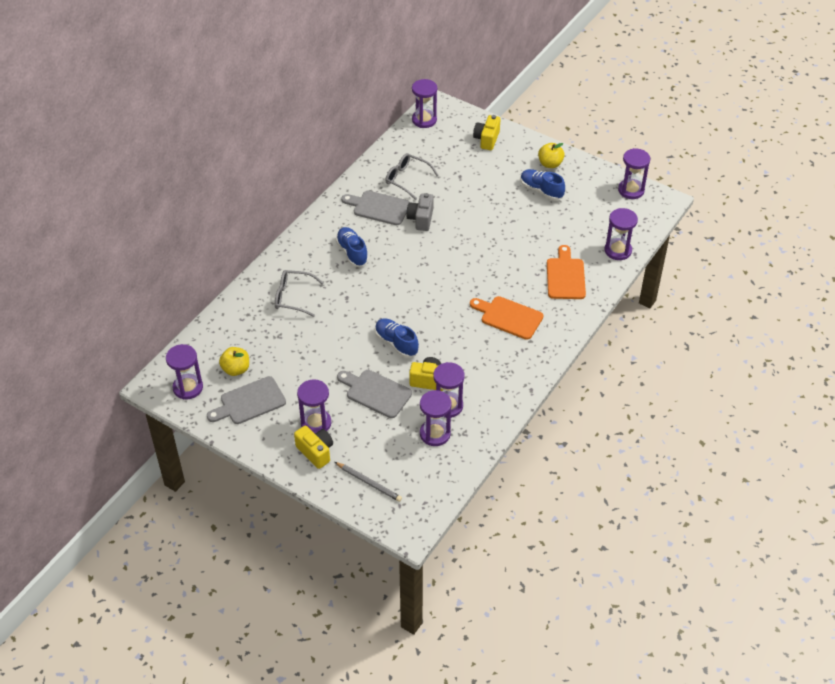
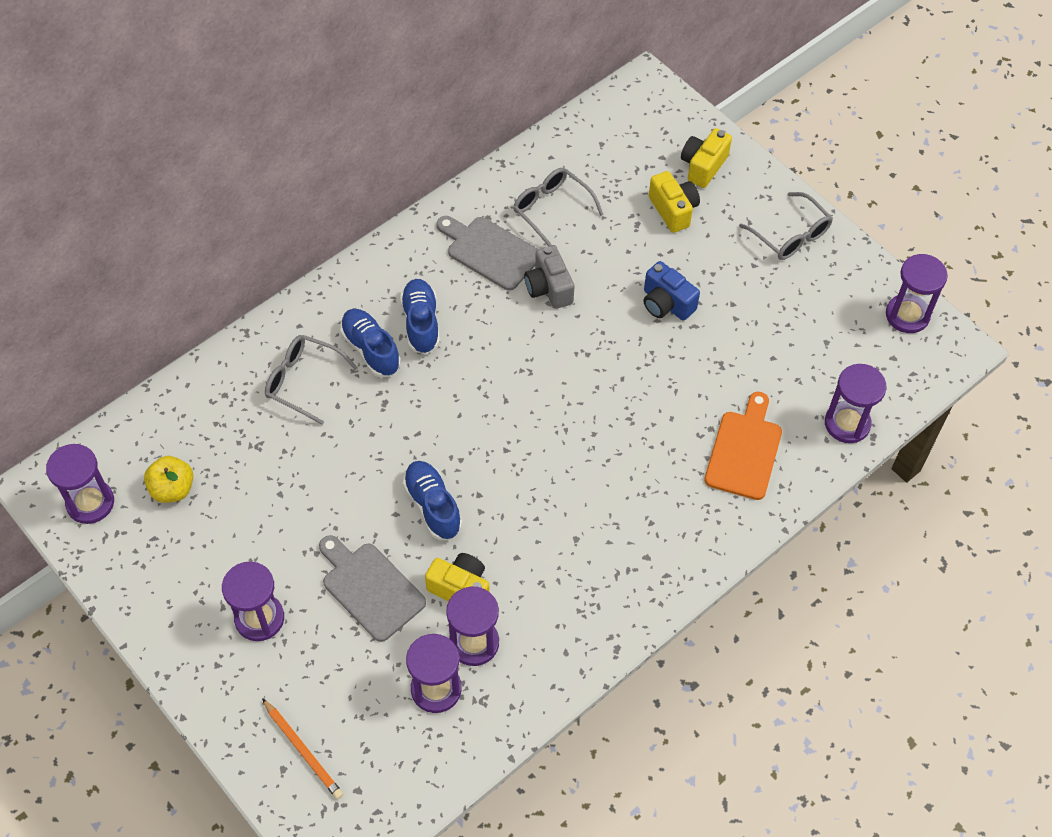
camera: 15 degrees right, 10 degrees up
grey cutting board [207,376,286,424] -> none
yellow camera [294,426,333,469] -> yellow camera moved to [649,171,700,233]
grey pencil [335,462,402,502] -> orange pencil [262,698,343,799]
grey camera [406,193,434,231] -> grey camera turned 45 degrees counterclockwise [524,245,574,309]
purple hourglass [412,79,437,128] -> none
orange cutting board [470,296,544,340] -> none
blue shoe [521,169,565,200] -> blue shoe moved to [340,309,401,378]
yellow apple [538,143,565,168] -> grey glasses [739,192,833,260]
none -> blue camera [643,261,700,321]

